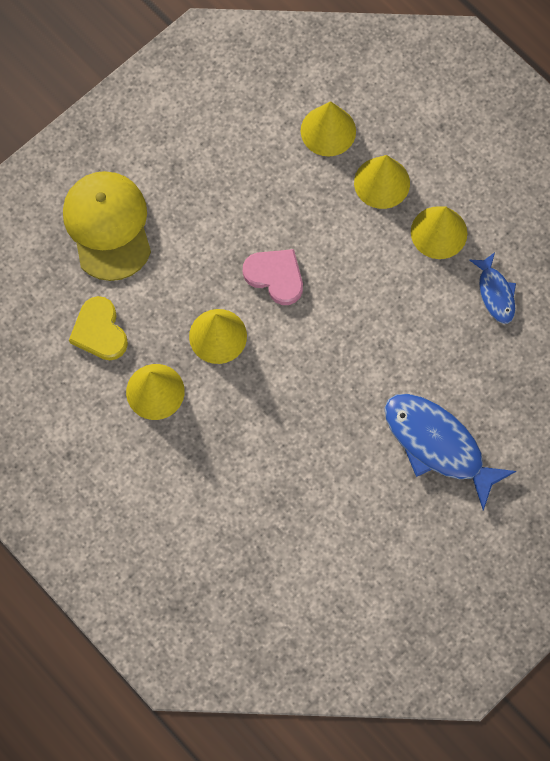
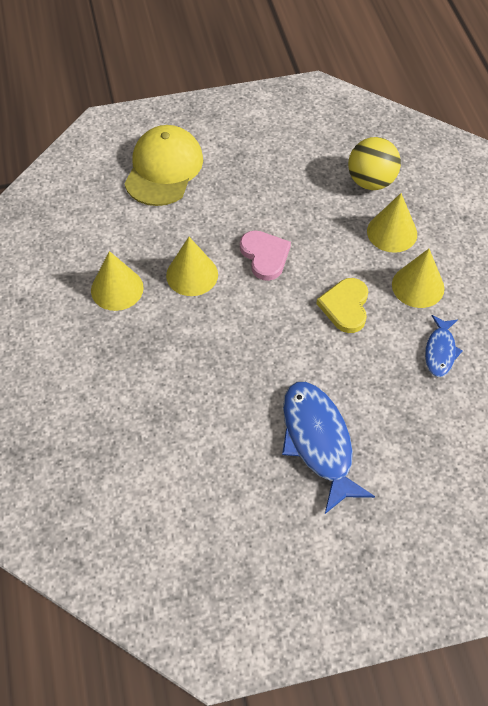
camera: 30 degrees right, 15 degrees down
yellow heart [69,296,128,360] -> yellow heart moved to [316,278,368,333]
yellow cone [301,101,356,156] -> yellow ball [348,137,401,190]

